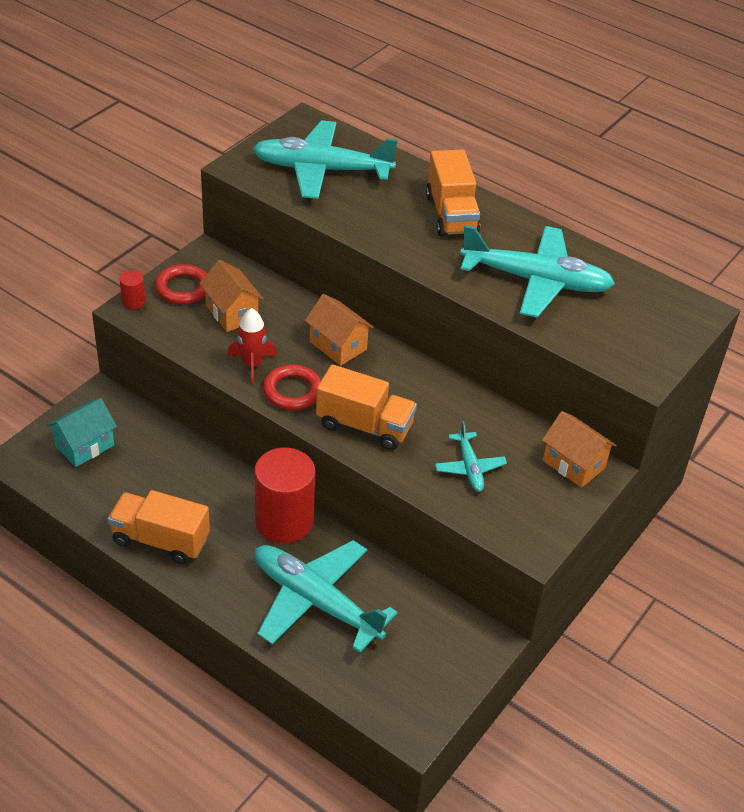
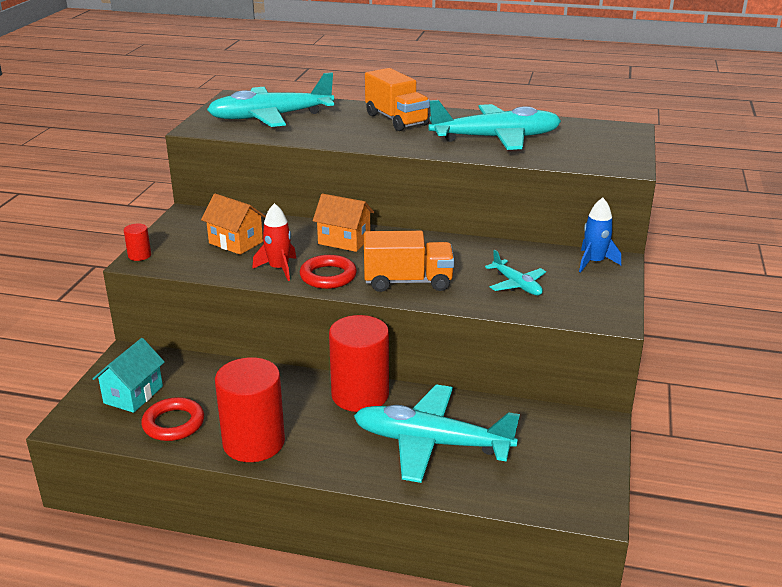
camera: 20 degrees left, 15 degrees down
orange truck [108,490,210,564] -> red cylinder [215,357,285,462]
red ring [155,264,207,304] -> red ring moved to [141,397,204,441]
orange house [542,411,617,488] -> blue rocket [579,198,621,272]

